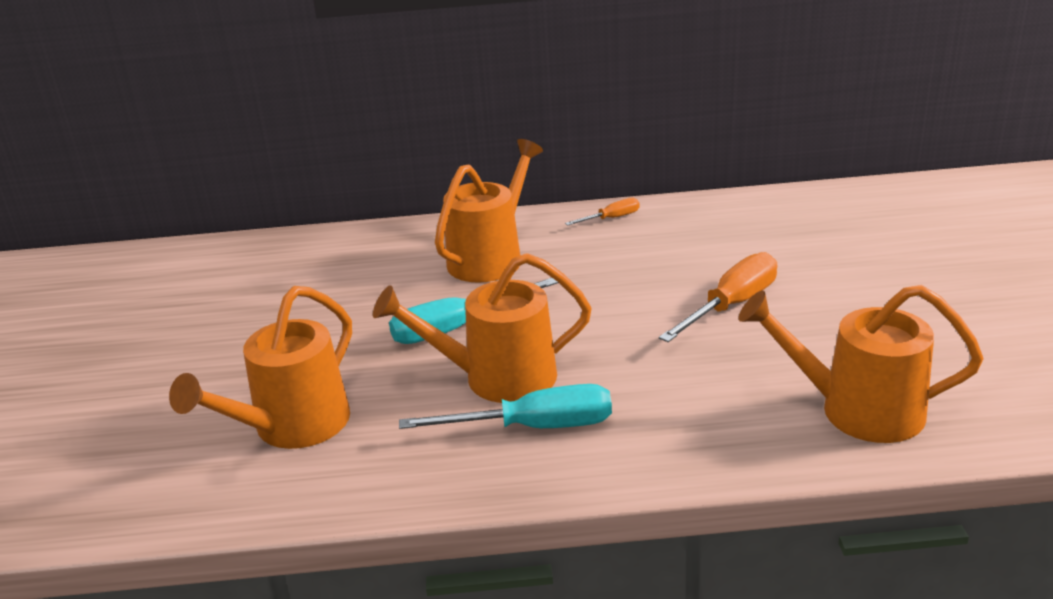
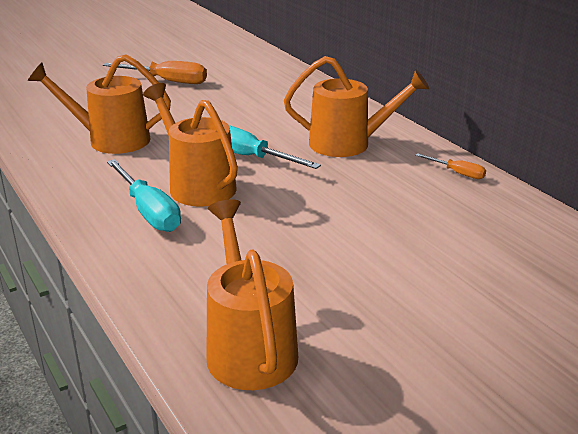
camera: 60 degrees right, 0 degrees up
orange screwdriver [659,252,777,342] -> orange screwdriver moved to [103,61,207,84]

